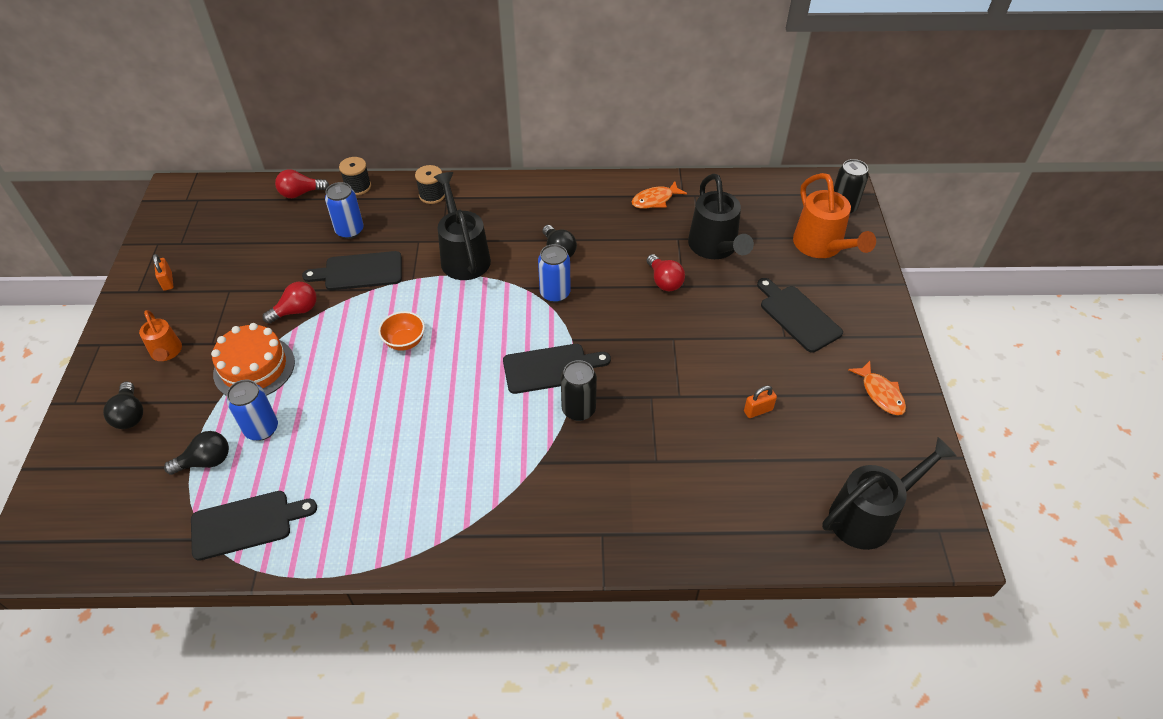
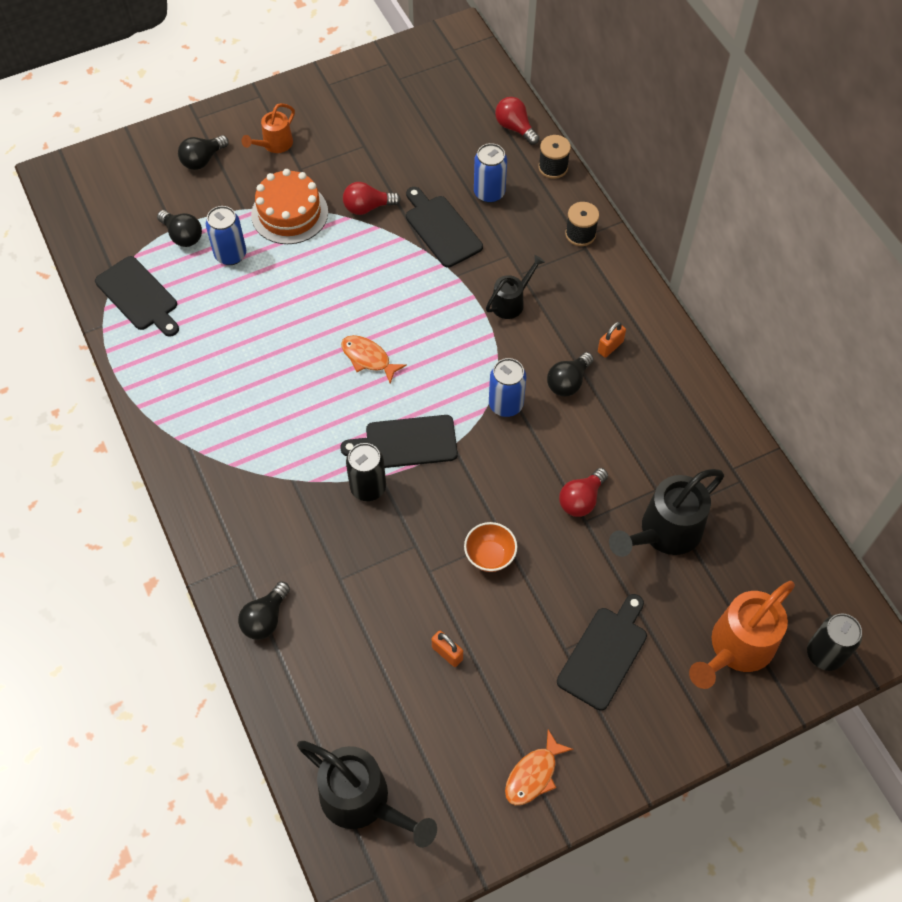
camera: 65 degrees right, 10 degrees up
orange padlock [153,254,174,291] -> orange padlock moved to [598,322,626,358]
red light bulb [263,282,317,324] -> red light bulb turned 135 degrees clockwise [343,182,401,215]
orange bowl [378,311,425,351] -> orange bowl moved to [464,522,517,572]
black watering can [434,172,491,280] -> black watering can [486,255,545,319], size x0.58
black cutting board [503,344,611,394] -> black cutting board turned 120 degrees clockwise [340,415,458,468]
orange fish [632,181,687,209] -> orange fish moved to [341,335,407,384]
none -> black light bulb [238,581,290,640]

